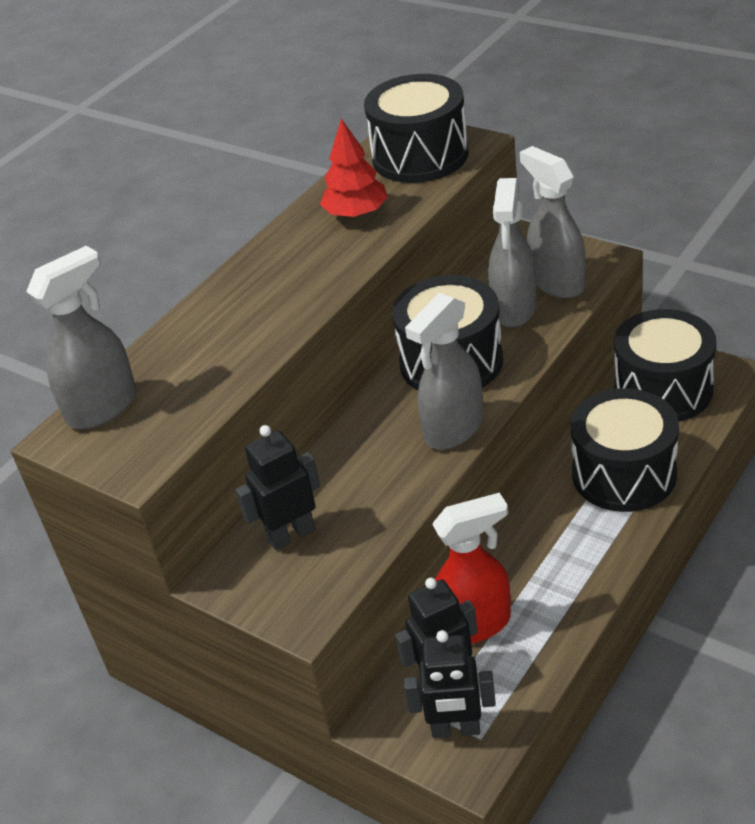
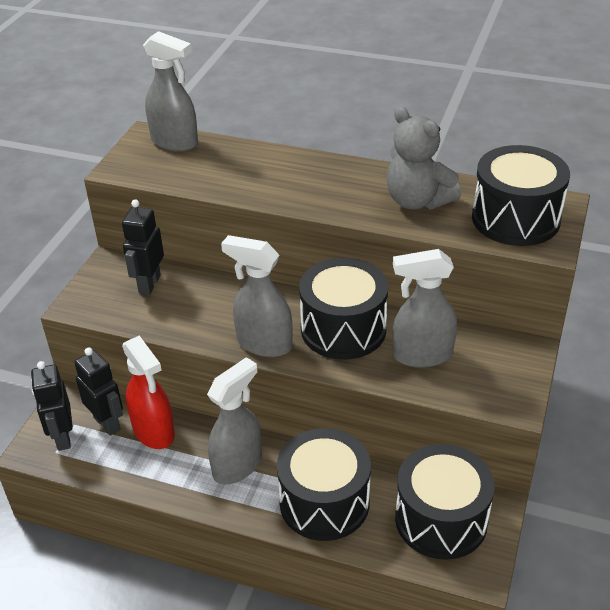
camera: 70 degrees right, 0 degrees up
black robot [236,425,320,550] -> black robot turned 120 degrees counterclockwise [122,199,164,295]
red tree [320,119,388,218] -> grey teddy bear [387,107,461,210]
grey spray bottle [520,146,585,298] -> grey spray bottle moved to [207,357,262,485]

